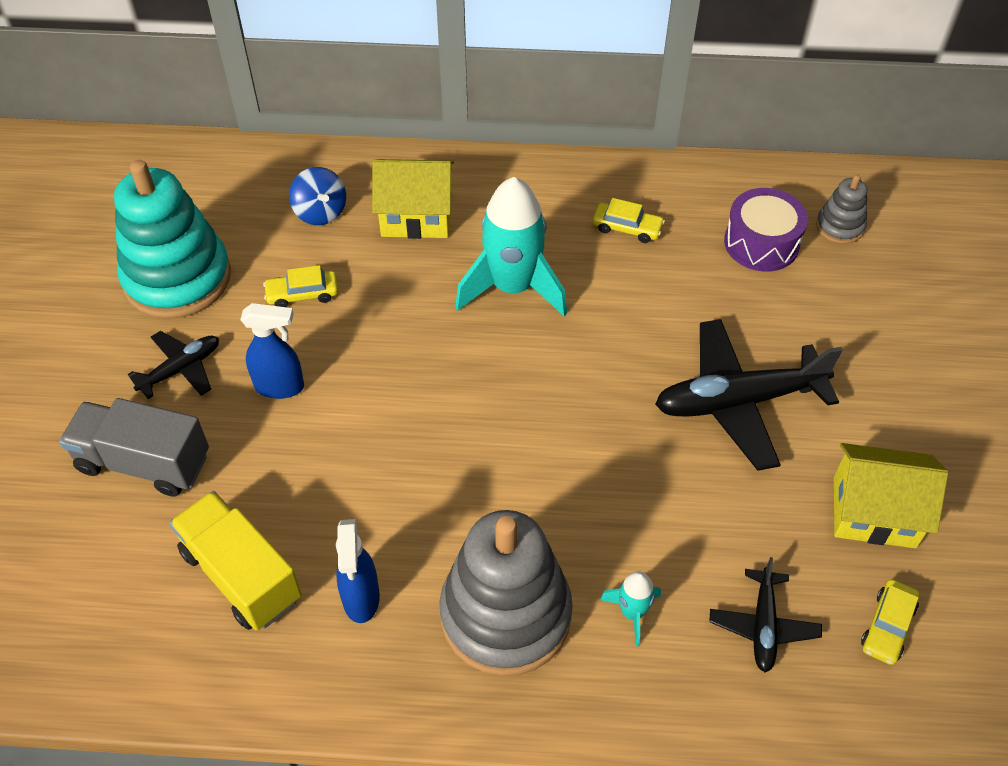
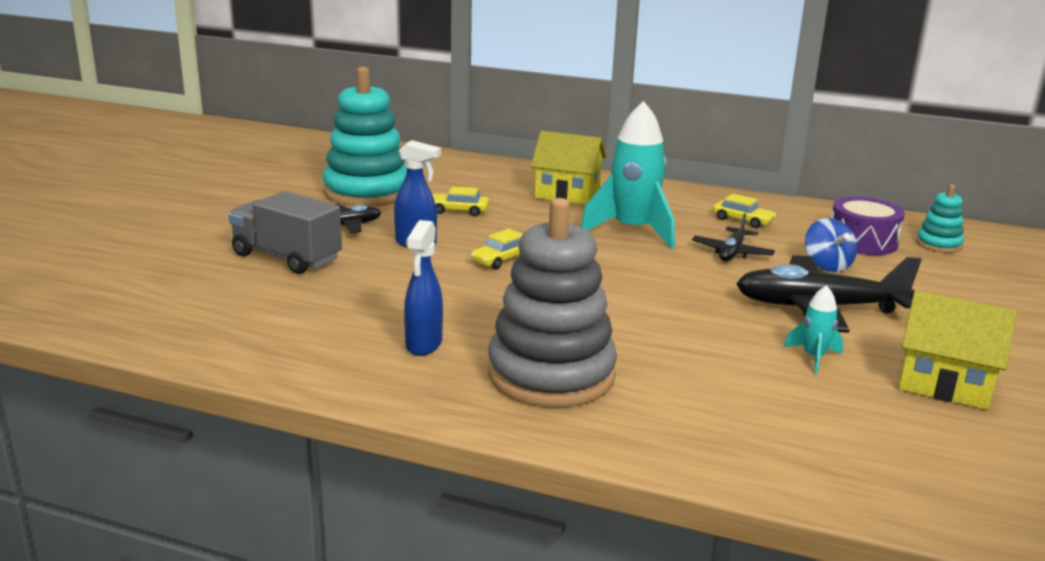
camera: 15 degrees right, 30 degrees down
yellow truck [169,491,302,631] -> none
blue spinning top [289,167,346,225] -> blue spinning top moved to [805,218,857,272]
turquoise rocket [600,571,661,646] -> turquoise rocket moved to [784,285,843,374]
black plane [709,557,822,673] -> black plane moved to [692,213,775,261]
grey stacking toy [816,174,867,244] -> turquoise stacking toy [916,184,964,253]
yellow car [861,579,919,665] -> yellow car moved to [471,229,522,269]

